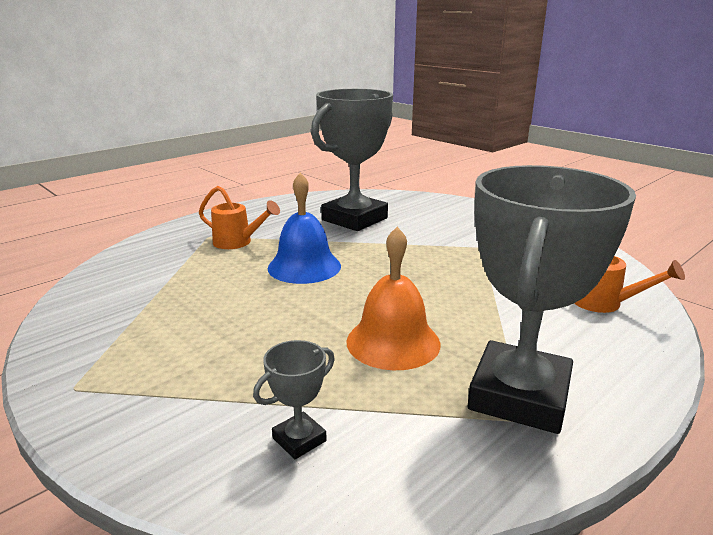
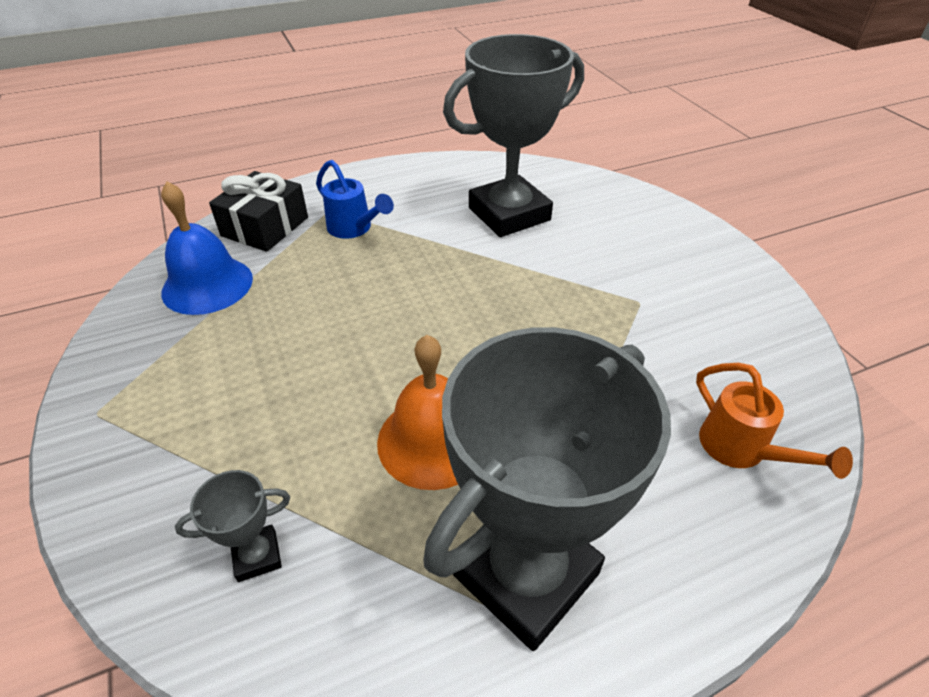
camera: 20 degrees right, 20 degrees up
orange watering can [199,186,280,249] -> blue watering can [316,160,394,239]
blue bell [268,173,341,284] -> blue bell moved to [161,181,253,315]
none -> black gift [209,171,308,252]

